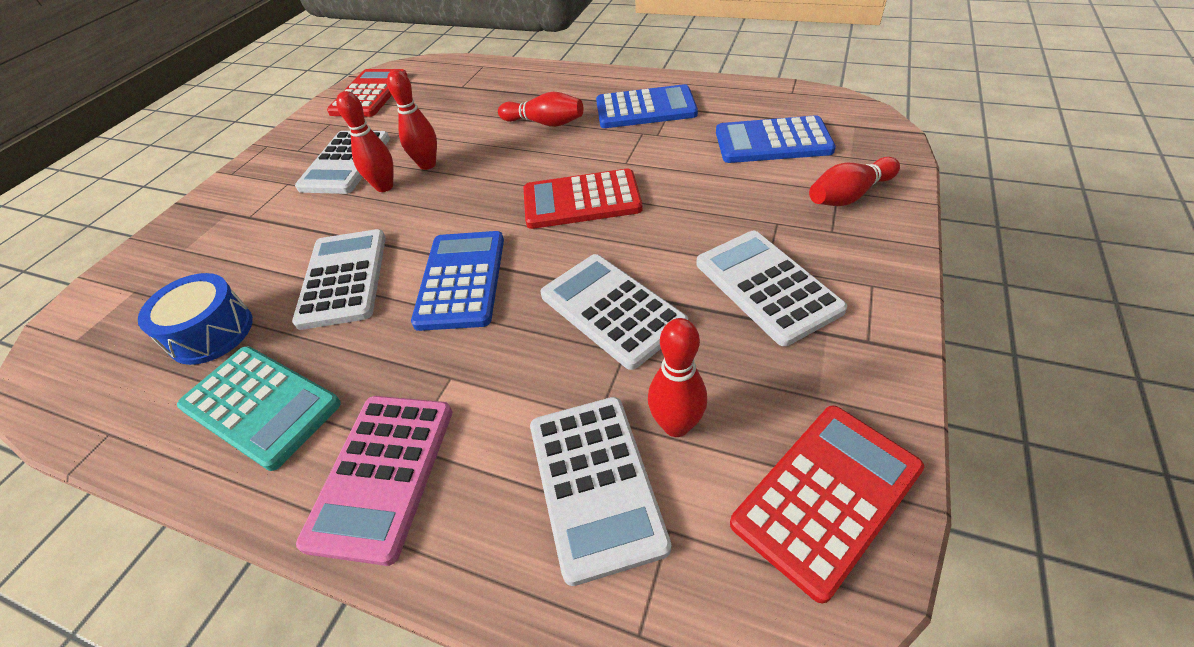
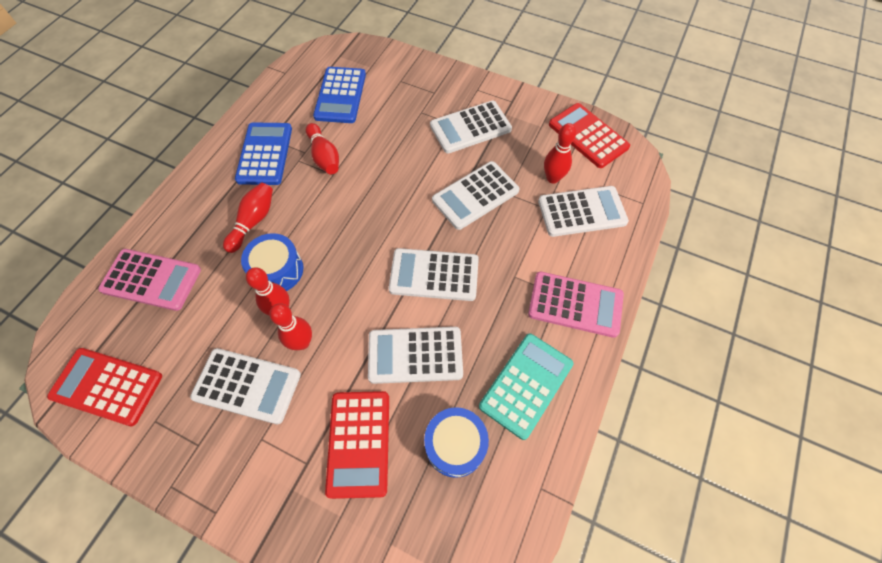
camera: 90 degrees left, 15 degrees up
blue calculator [411,231,504,331] -> white calculator [389,248,479,301]
red calculator [523,169,642,229] -> red calculator moved to [325,391,389,499]
red bowling pin [809,157,900,206] -> red bowling pin moved to [306,123,339,174]
none -> pink calculator [98,249,201,311]
none -> blue drum [241,233,303,291]

